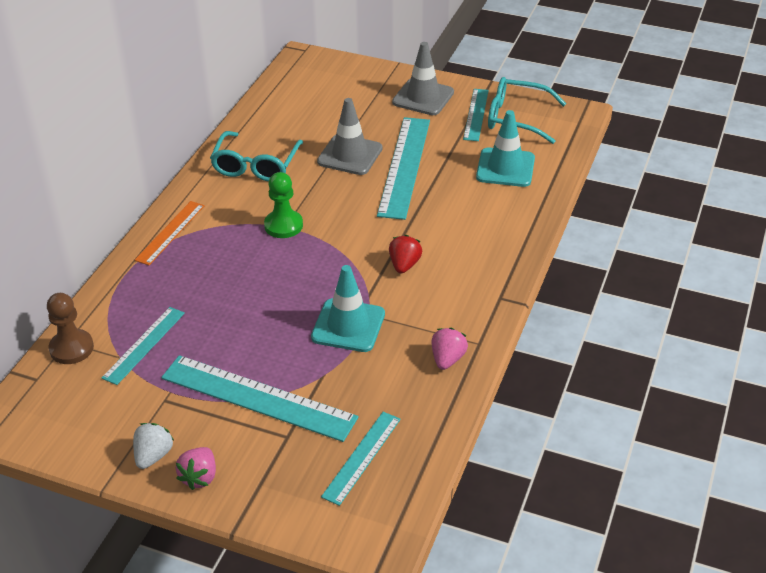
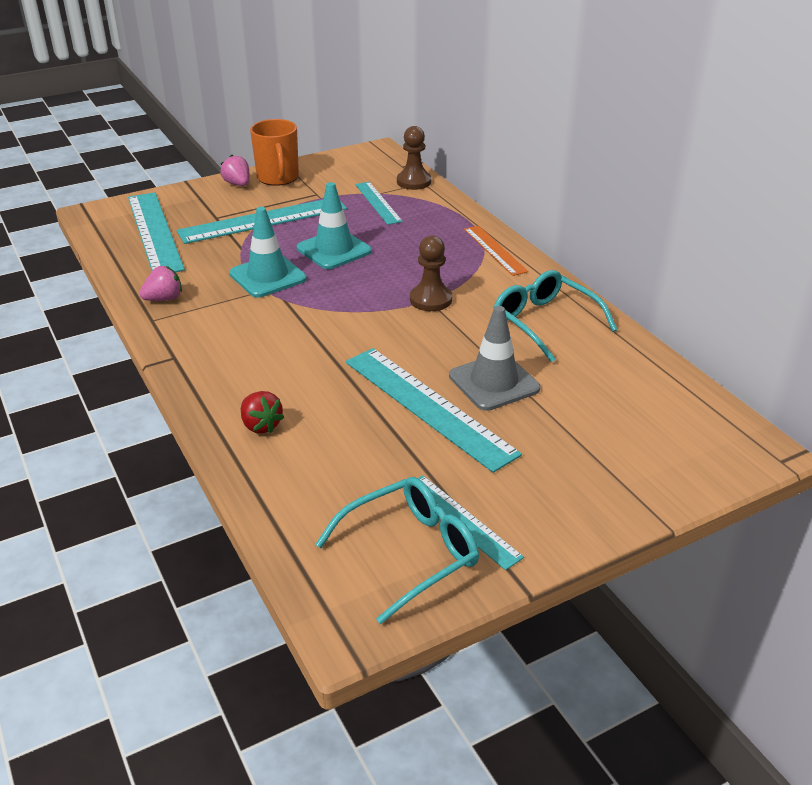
camera: 130 degrees right, 5 degrees down
white strawberry [133,423,174,469] -> orange mug [250,119,299,186]
green pawn [264,172,303,238] -> brown pawn [410,236,452,311]
turquoise ruler [321,412,401,506] -> turquoise ruler [128,192,185,272], size x1.74
red strawberry [389,235,422,274] -> red strawberry moved to [241,391,284,433]
grey traffic cone [392,42,454,115] -> none
pink strawberry [432,328,468,370] -> pink strawberry turned 90 degrees counterclockwise [139,266,182,301]
turquoise traffic cone [476,110,535,187] -> turquoise traffic cone moved to [297,182,372,269]

